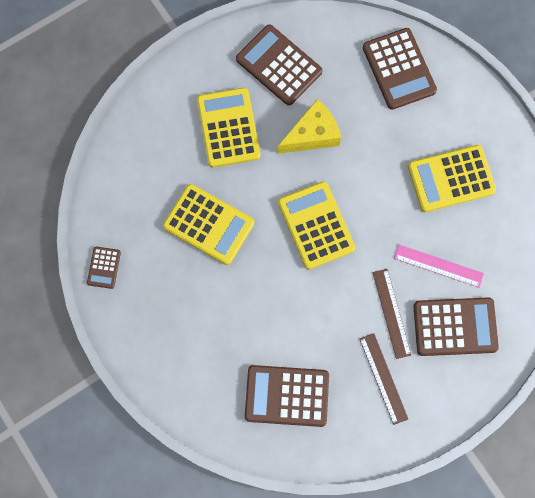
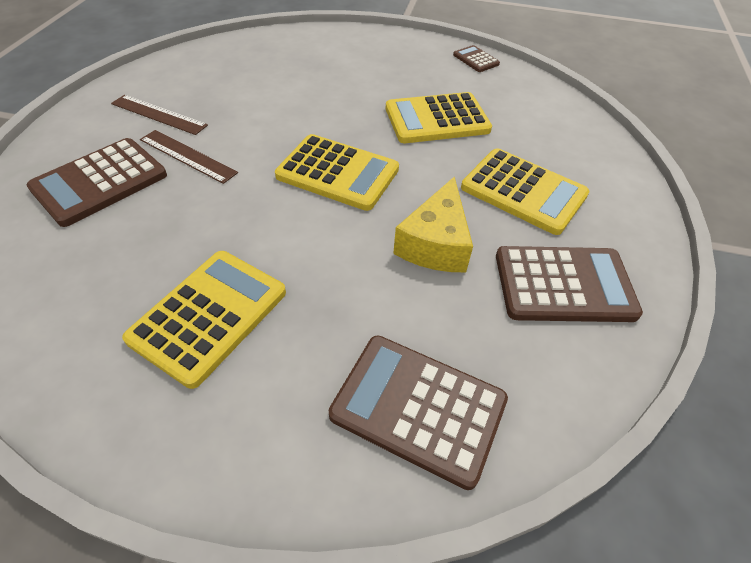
camera: 135 degrees right, 25 degrees down
brown calculator [245,365,329,427] -> none
pink ruler [394,245,484,288] -> none

